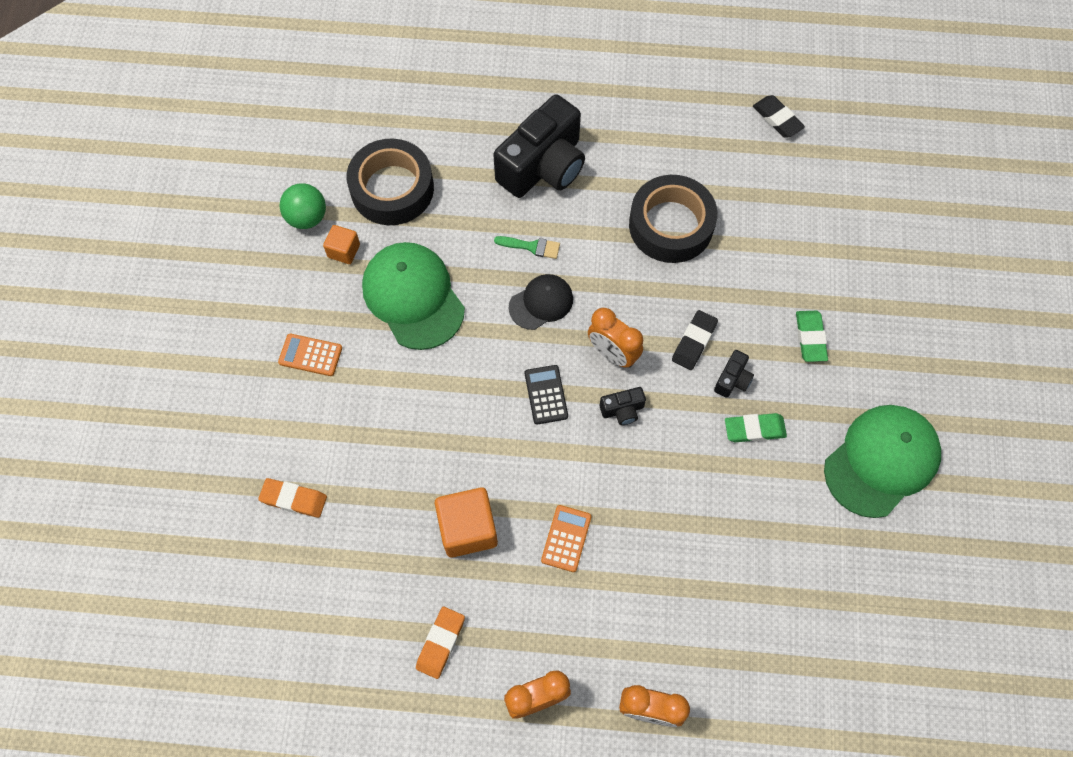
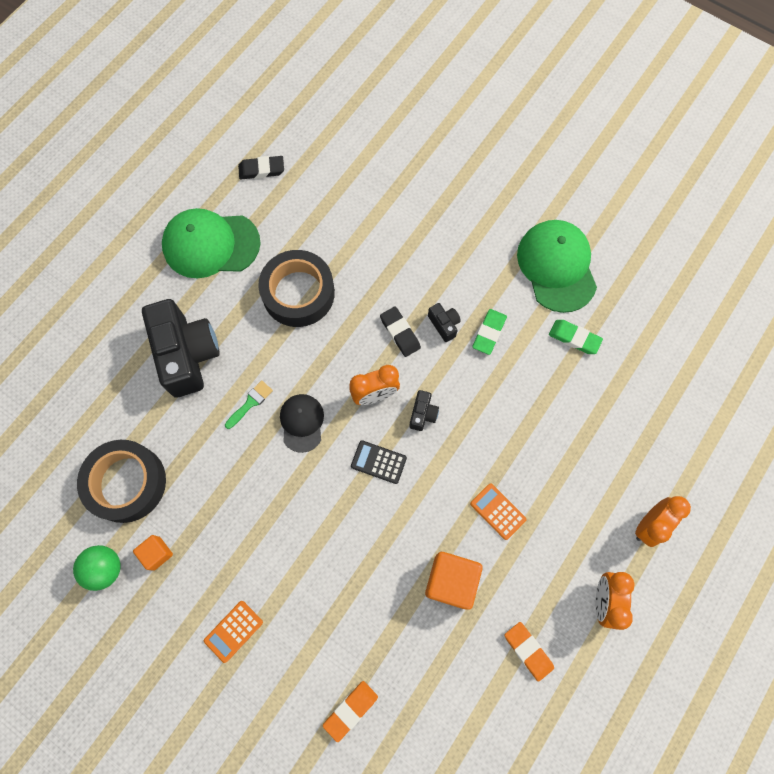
camera: 60 degrees left, 5 degrees up
green cap [362,242,465,350] -> green cap moved to [162,208,261,278]
green eraser [796,311,828,362] -> green eraser moved to [549,320,603,354]

